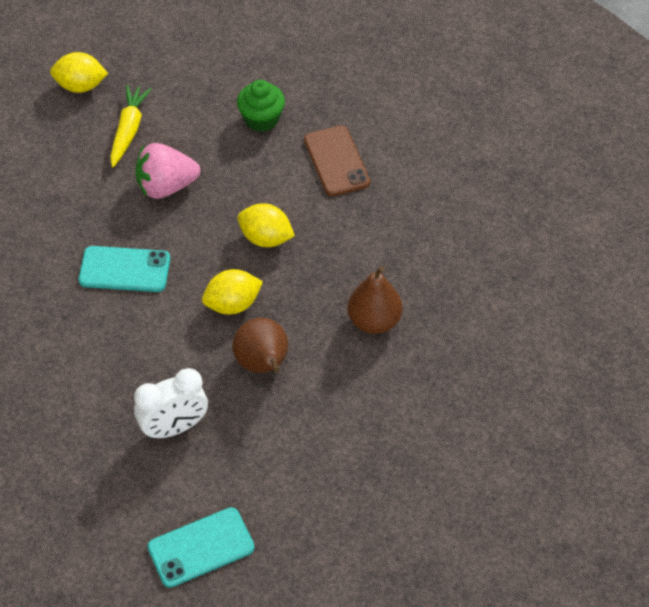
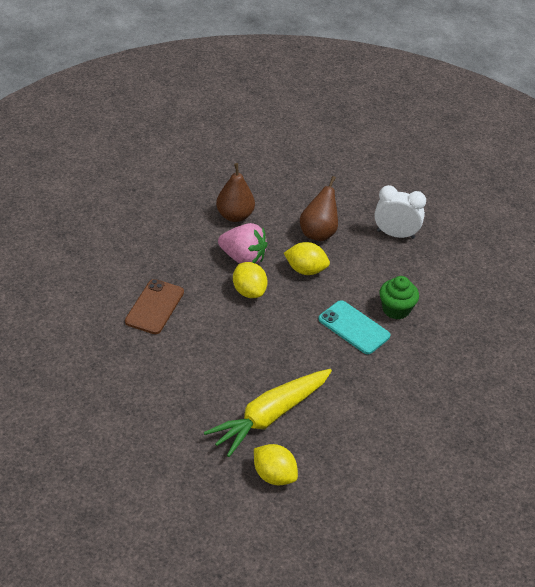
camera: 145 degrees left, 10 degrees down
yellow carrot [110,85,152,167] -> yellow carrot [204,369,332,457], size x1.59
pink strawberry [135,143,200,199] -> pink strawberry moved to [218,223,268,264]
turquoise phone [147,507,254,588] -> none
green cupcake [237,80,285,132] -> green cupcake moved to [379,276,419,320]

